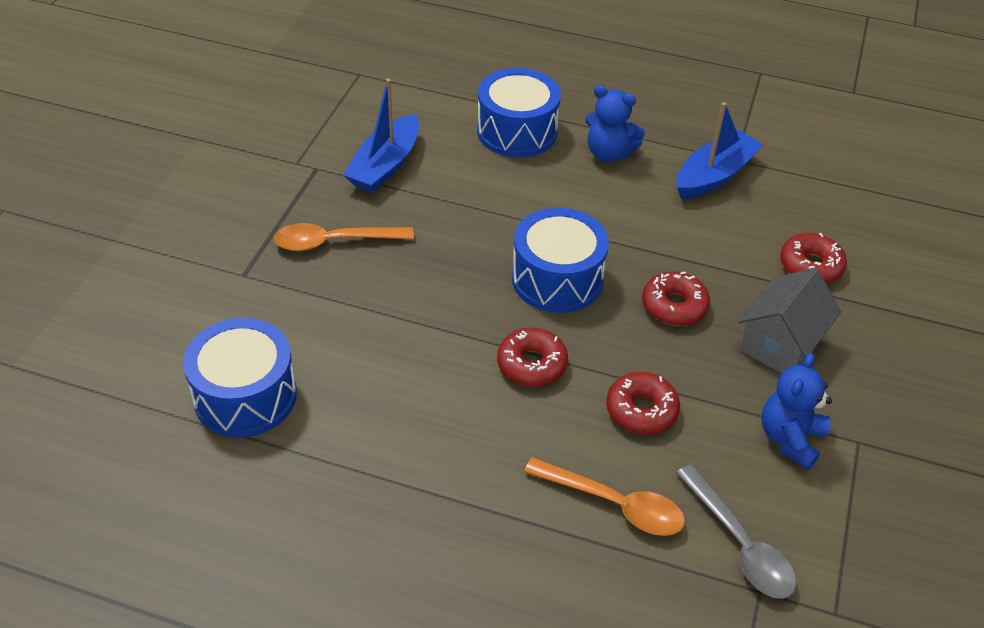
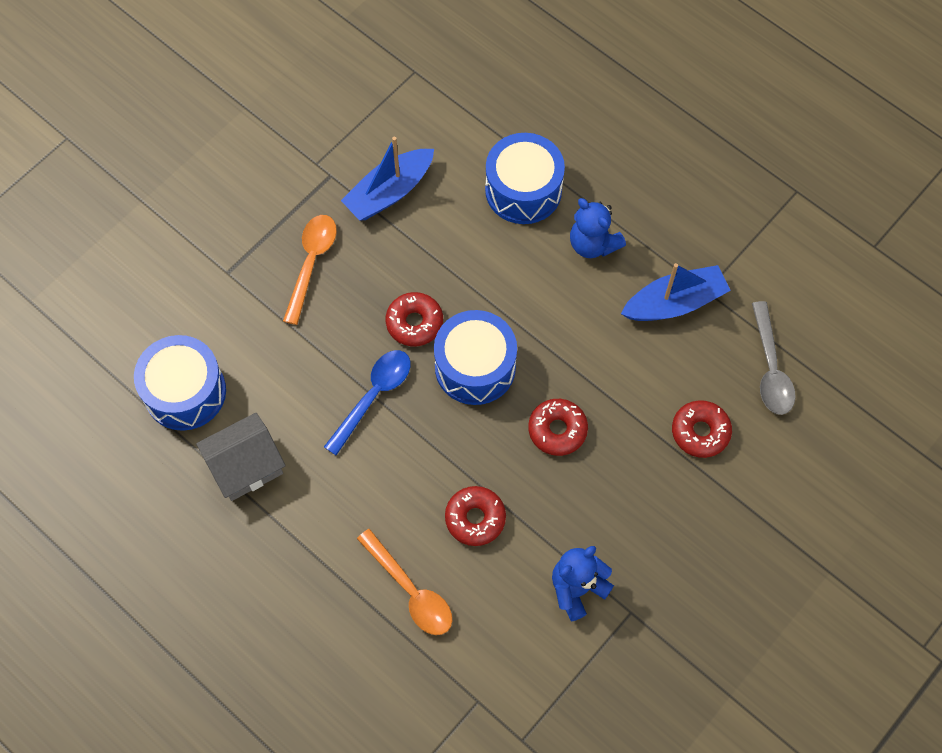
camera: 25 degrees right, 20 degrees up
orange spoon [273,223,414,251] -> orange spoon turned 90 degrees clockwise [283,215,337,325]
red donut [497,328,568,387] -> red donut moved to [386,292,443,346]
grey spoon [676,464,796,599] -> grey spoon moved to [752,301,796,415]
grey house [738,268,841,373] -> grey house moved to [196,413,286,501]
none -> blue spoon [324,350,411,455]

